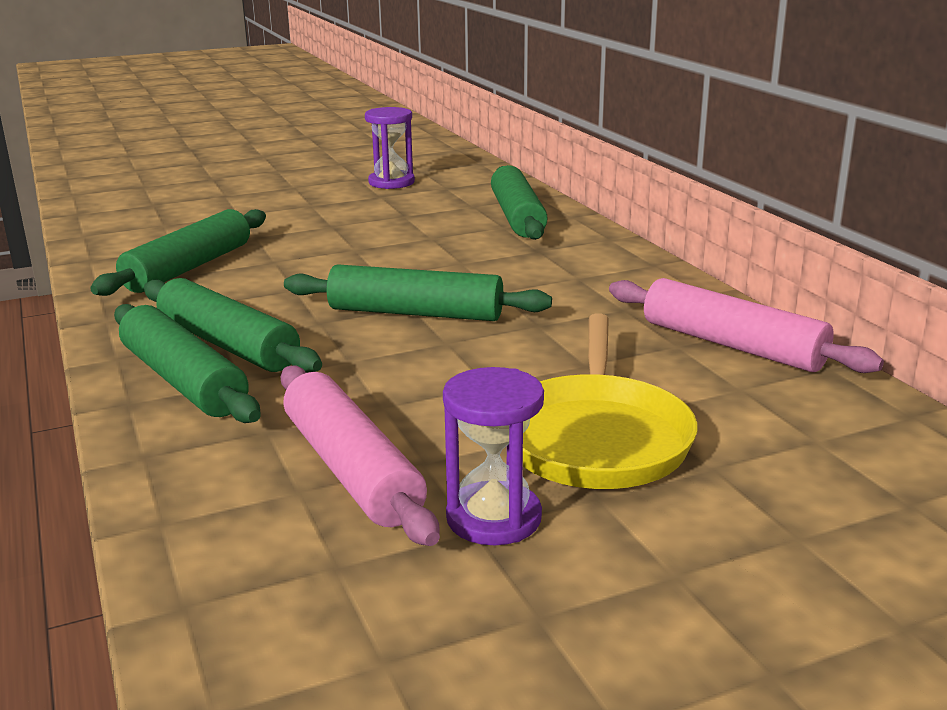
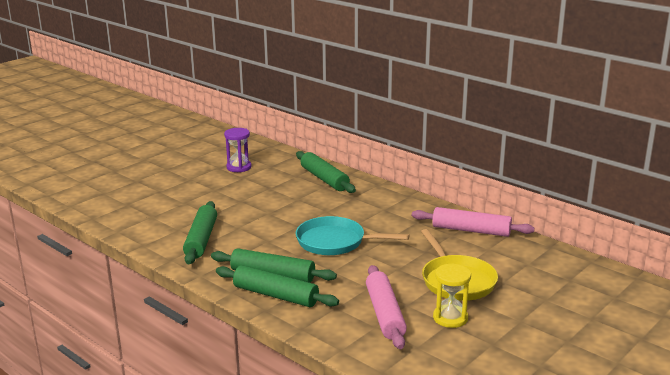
camera: 25 degrees left, 0 degrees up
pink rolling pin [281,366,440,546] -> pink rolling pin turned 45 degrees clockwise [366,265,407,349]
green rolling pin [284,264,552,321] -> turquoise pan [296,216,409,255]
purple hourglass [443,367,544,545] -> yellow hourglass [433,263,471,328]

